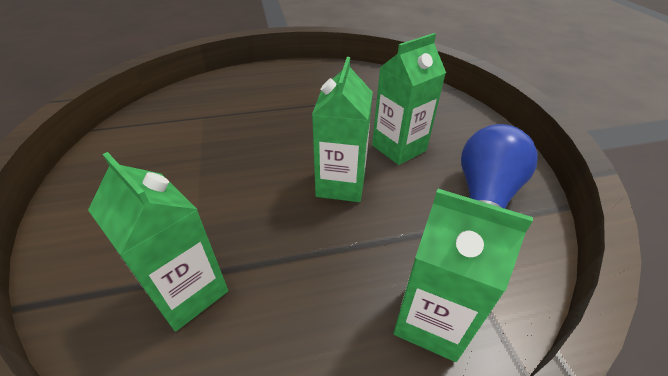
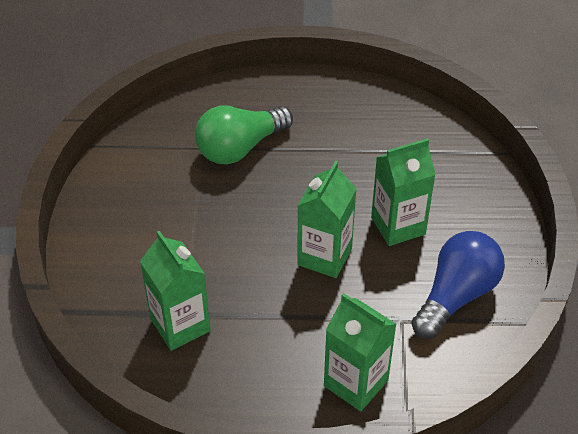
camera: 15 degrees right, 5 degrees up
none -> green light bulb [195,106,293,165]

